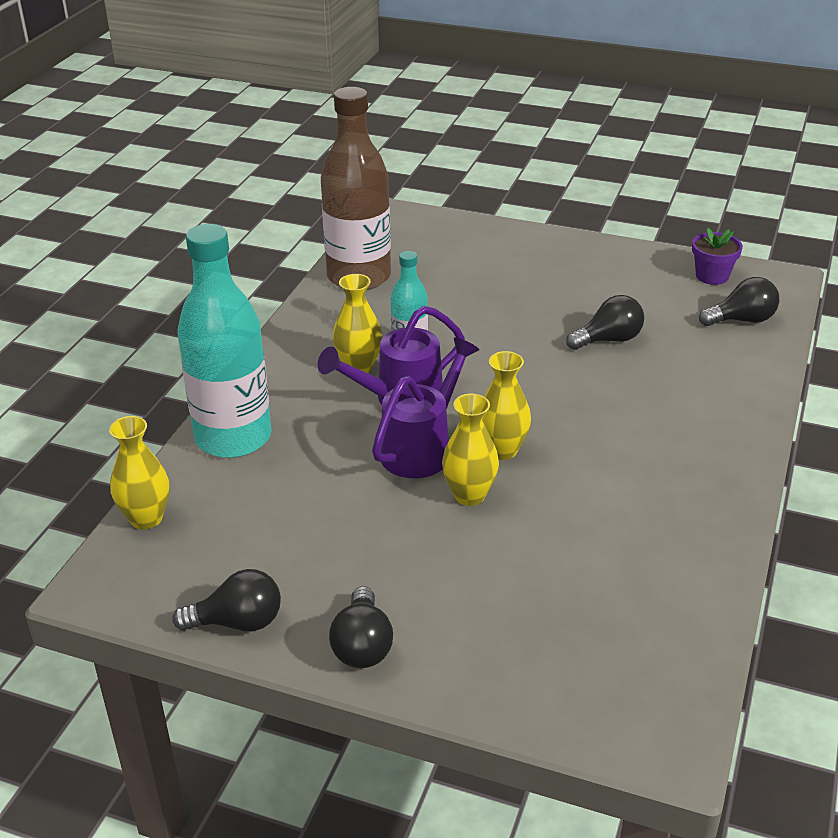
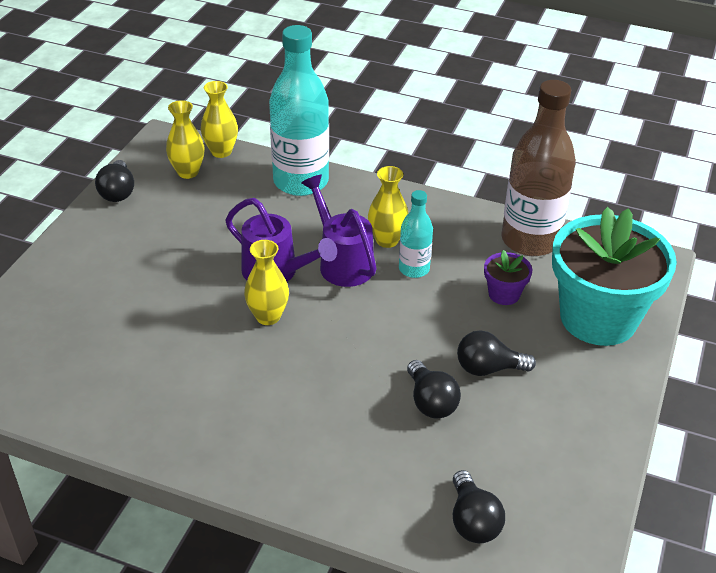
camera: 90 degrees right, 5 degrees up
black light bulb [329,586,393,668] -> black light bulb moved to [457,331,536,376]
yellow vase [442,393,499,506] -> yellow vase moved to [166,100,205,179]
purple flower pot [692,228,743,285] -> purple flower pot moved to [484,250,532,305]
none -> turquoise flower pot [552,207,677,346]

